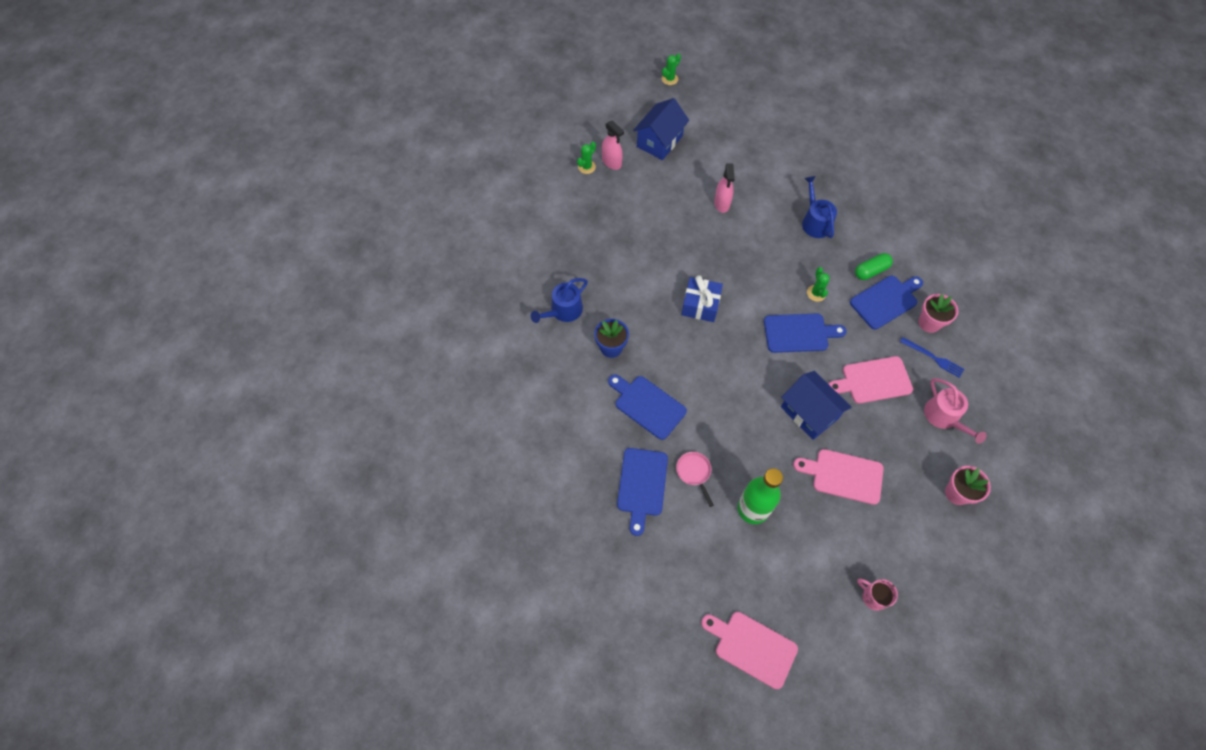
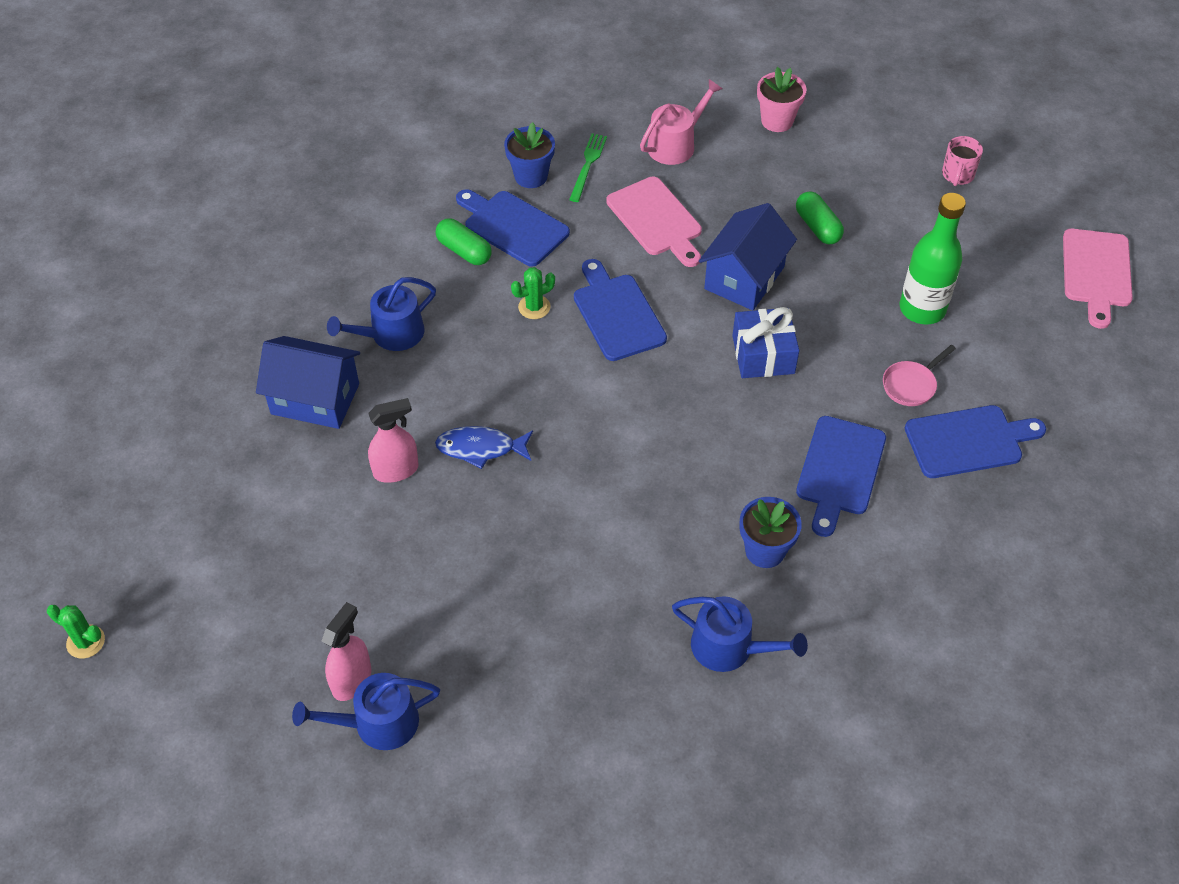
camera: 110 degrees left, 10 degrees down
green cactus [577,141,596,174] -> blue watering can [292,673,440,750]
blue house [633,98,689,160] -> blue house moved to [256,336,360,429]
blue gift [681,275,723,322] -> blue gift moved to [732,307,799,378]
pink cutting board [793,449,884,505] -> green capsule [796,191,844,244]
blue fork [900,337,964,378] -> green fork [569,133,607,202]
pink flower pot [919,294,958,333] -> blue flower pot [504,122,555,188]
none -> blue fish [435,426,533,469]

